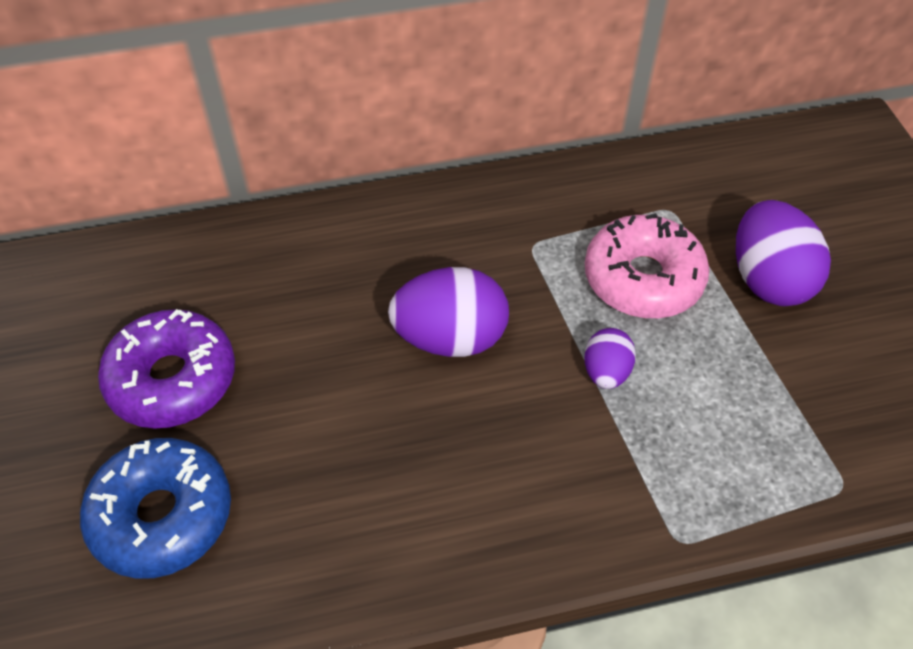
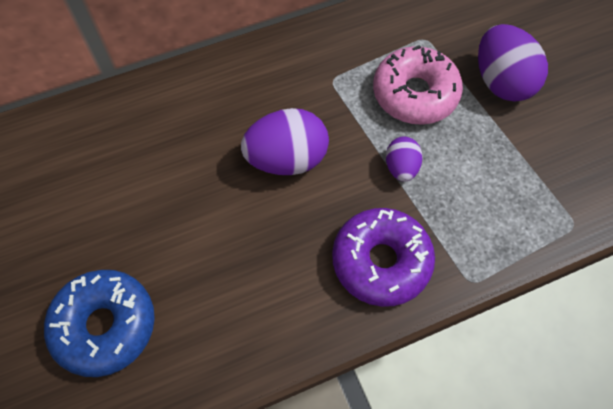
camera: 10 degrees left, 10 degrees up
purple donut [98,309,235,429] -> purple donut moved to [332,208,435,307]

